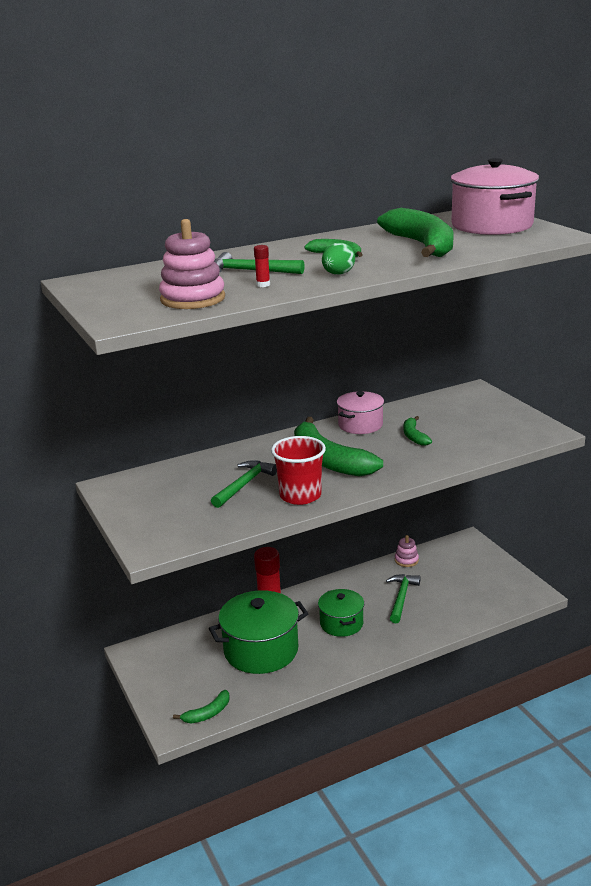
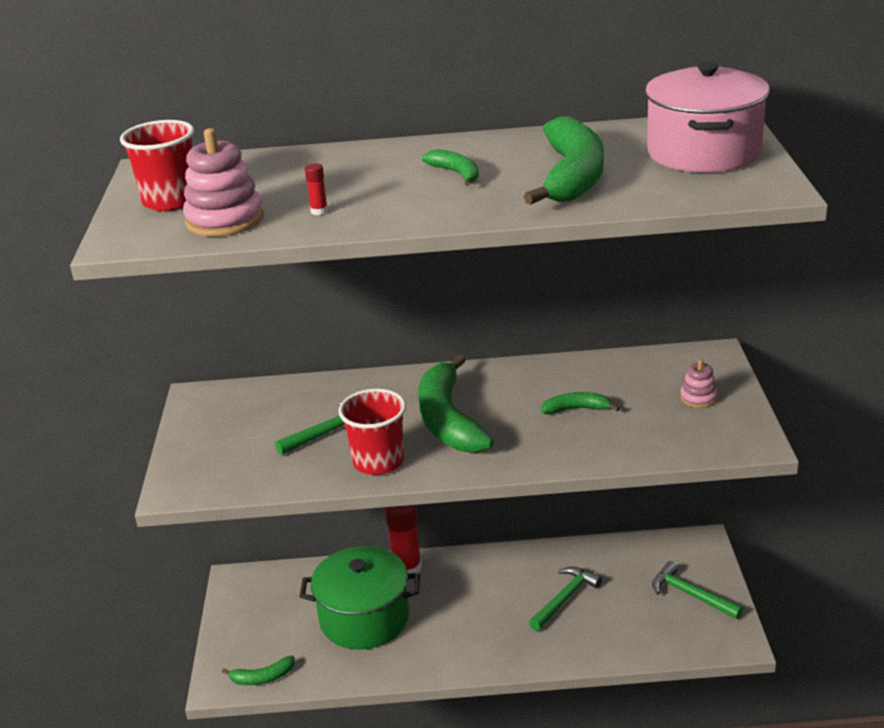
camera: 25 degrees right, 5 degrees up
green hammer [214,252,305,274] -> green hammer moved to [652,561,743,619]
green pot [318,589,364,637] -> none
green egg [322,242,355,275] -> none
pink pot [337,391,384,434] -> none
pink stacking toy [395,535,419,567] -> pink stacking toy moved to [680,359,718,408]
green banana [403,416,432,446] -> green banana turned 75 degrees clockwise [541,392,620,414]
none -> red cup [120,120,194,211]

